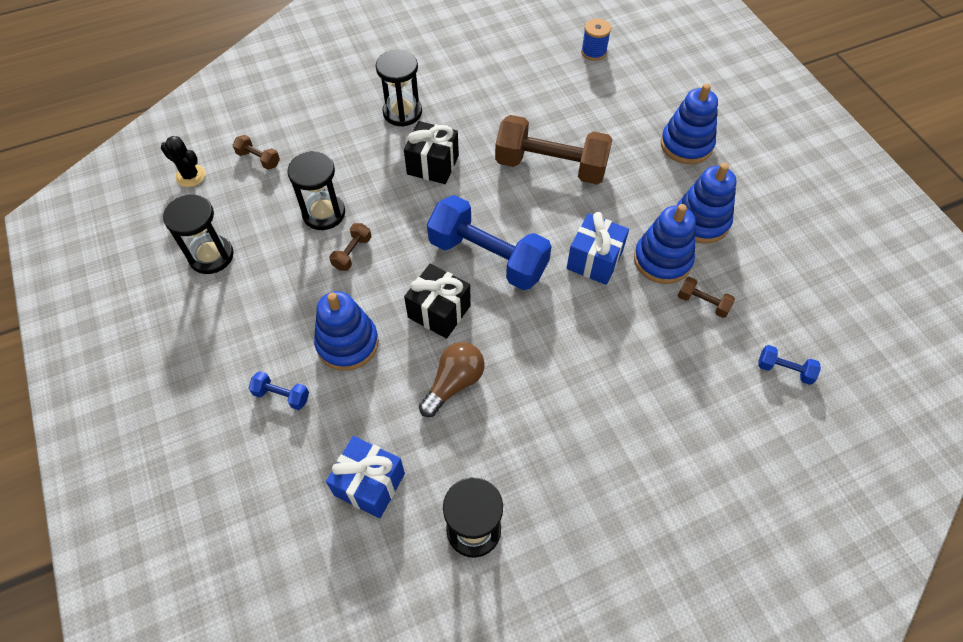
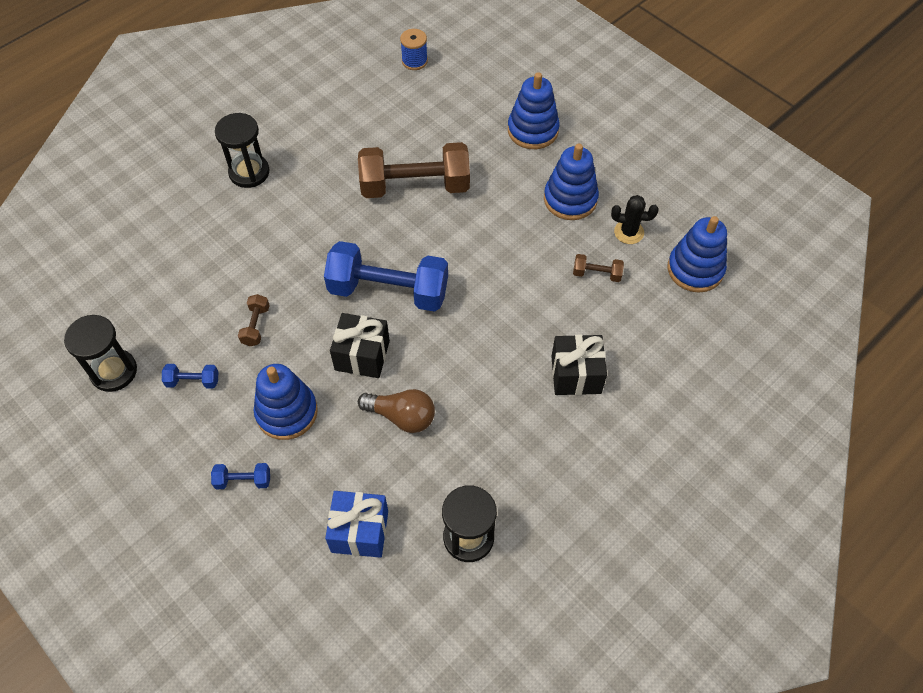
camera: 20 degrees left, 0 degrees up
black cactus [161,136,205,187] -> black cactus moved to [611,195,659,244]
brown dumbbell [233,135,280,170] -> none
black hourglass [287,151,345,230] -> none
black gift [404,121,459,184] -> black gift moved to [551,335,607,395]
brown light bulb [419,342,485,417] -> brown light bulb turned 90 degrees clockwise [358,389,435,433]
blue gift [567,212,629,285] -> none
blue stacking toy [634,204,696,284] -> blue stacking toy moved to [668,216,727,293]
blue dumbbell [759,345,821,385] -> blue dumbbell moved to [162,364,218,389]

